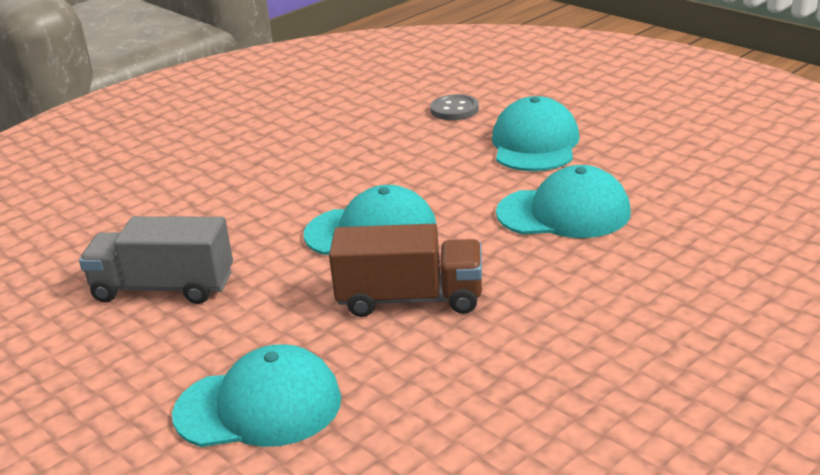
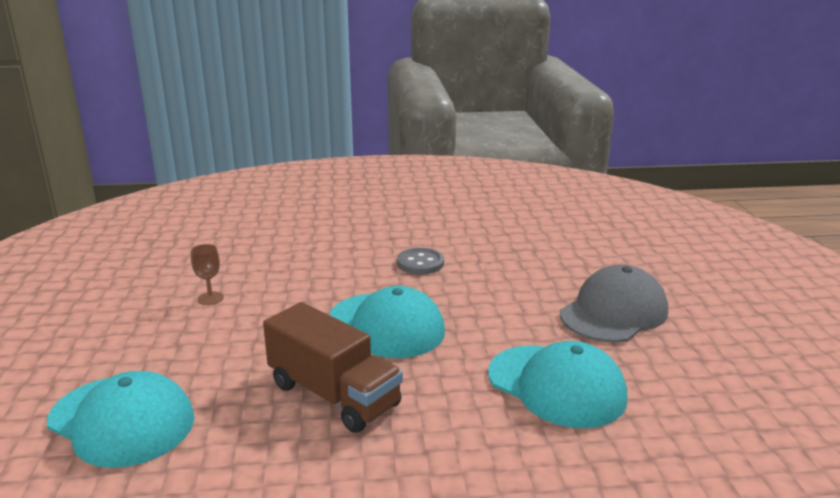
camera: 35 degrees right, 5 degrees down
grey truck [79,216,233,304] -> brown goblet [191,244,224,305]
grey button [430,94,479,120] -> grey button moved to [397,248,444,274]
turquoise cap [492,96,580,171] -> grey cap [560,265,668,343]

